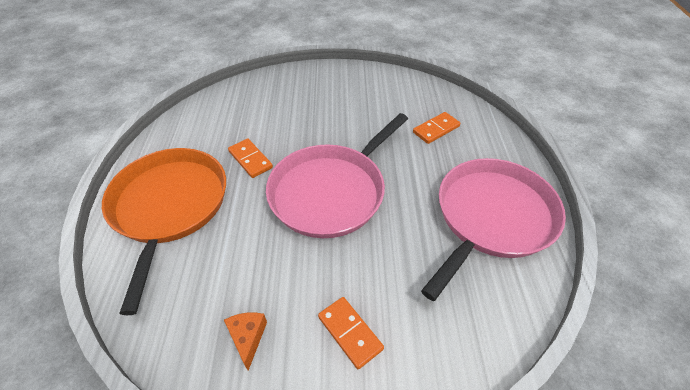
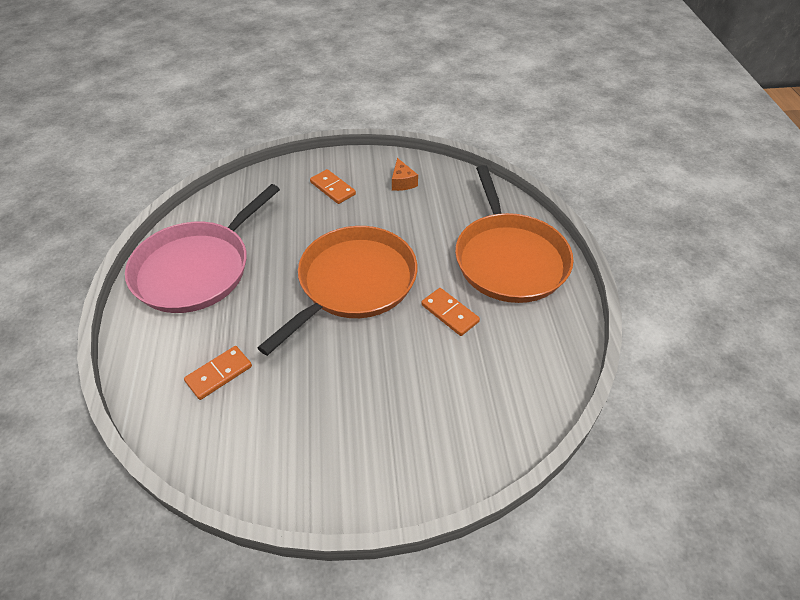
camera: 175 degrees right, 0 degrees up
pink pan [266,113,408,238] -> orange pan [257,226,417,356]

